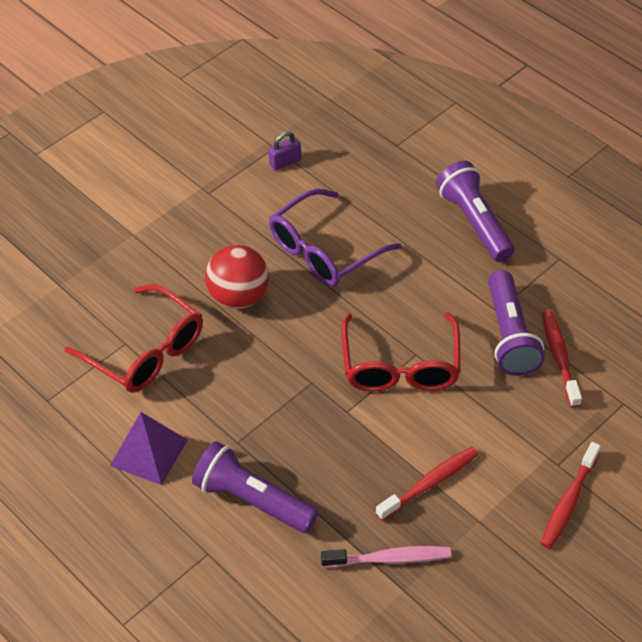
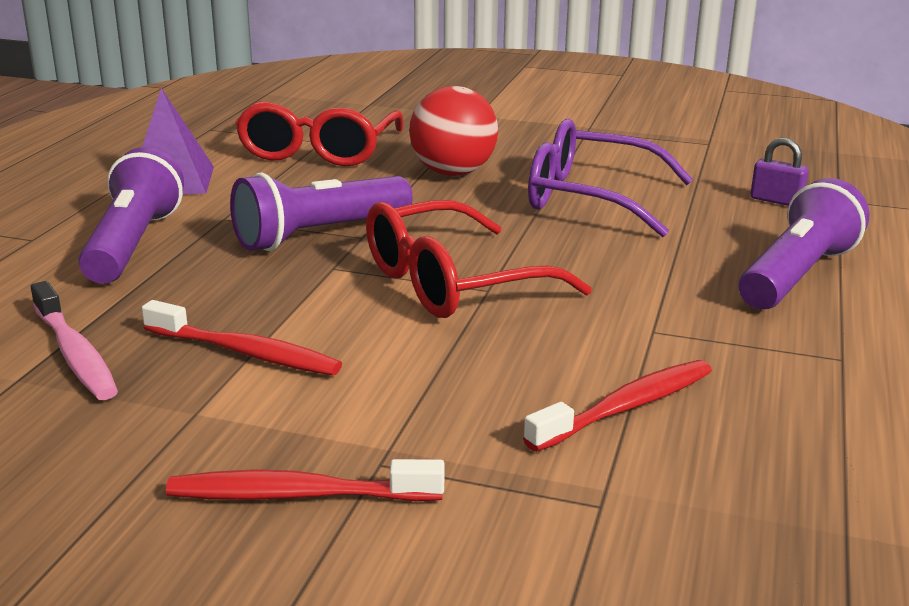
camera: 60 degrees right, 25 degrees down
purple padlock [268,131,301,171] -> purple padlock moved to [750,138,809,206]
purple flashlight [488,270,545,376] -> purple flashlight moved to [230,173,413,251]

